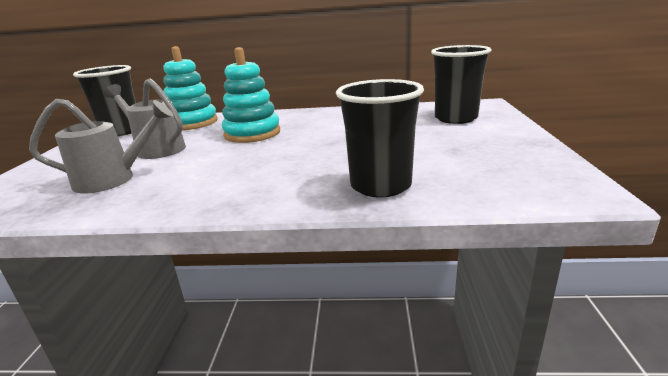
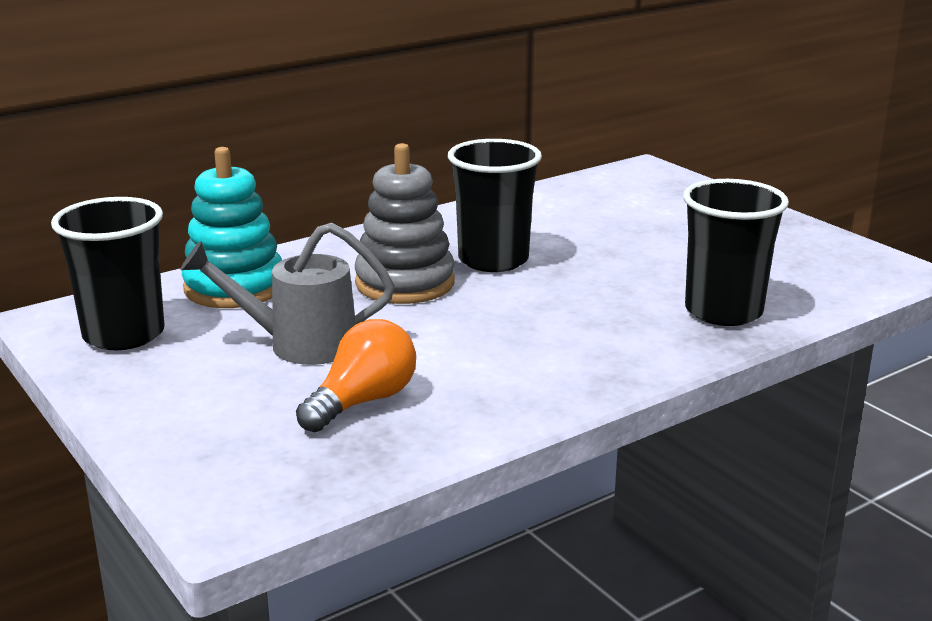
camera: 40 degrees left, 0 degrees up
grey watering can [29,99,174,193] -> orange light bulb [296,319,416,432]
turquoise stacking toy [222,47,280,143] -> grey stacking toy [355,143,455,304]
black cup [431,45,492,124] -> black cup moved to [448,139,542,272]

